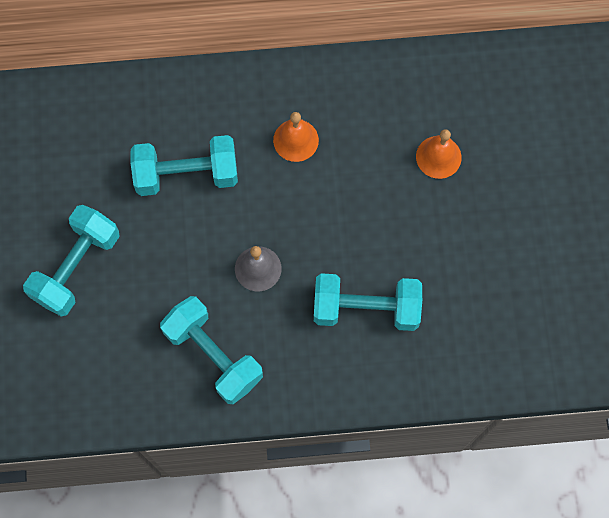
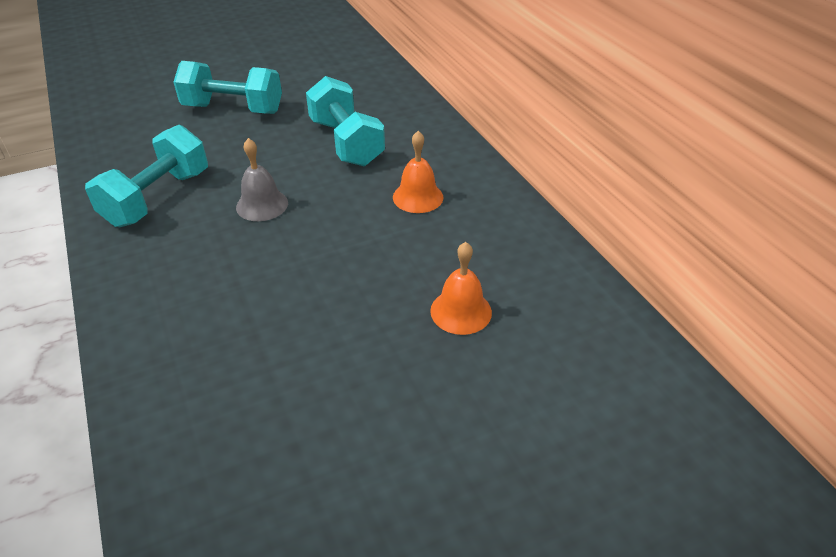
camera: 70 degrees right, 30 degrees down
turquoise dumbbell [314,273,422,331] -> none

